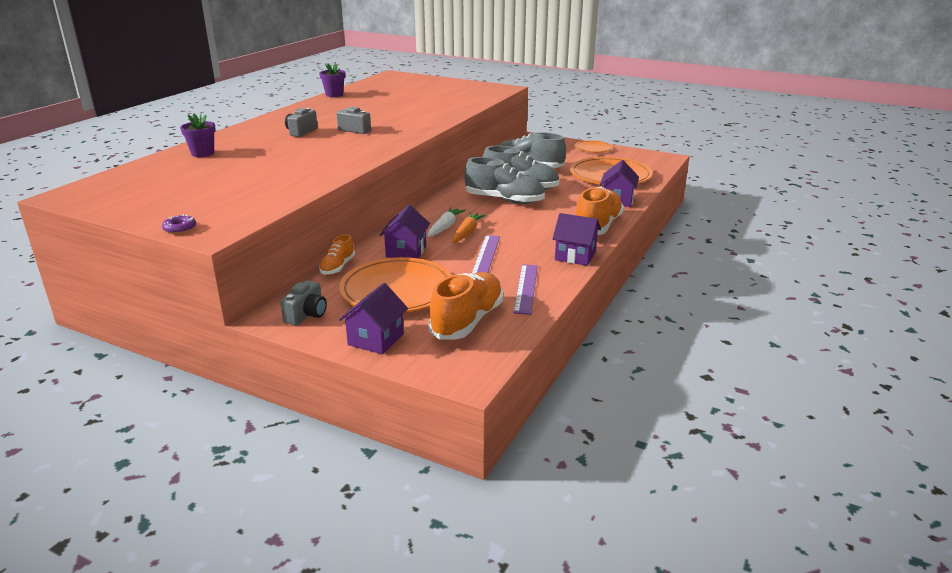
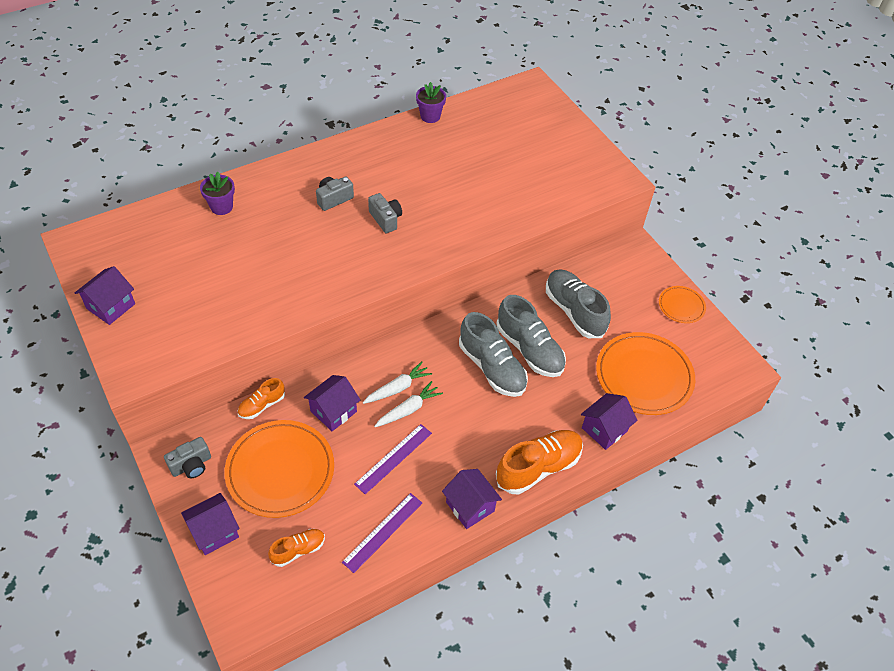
camera: 30 degrees right, 25 degrees up
purple donut [162,214,196,234] -> none
orange shoe [428,272,503,340] -> orange shoe [268,529,325,567], size x0.54
orange carrot [452,213,486,243] -> white carrot [374,381,443,427]
none -> purple house [75,266,135,325]

